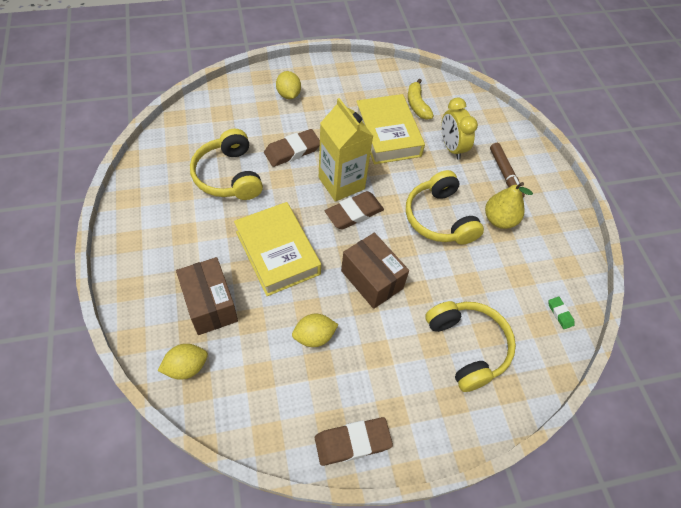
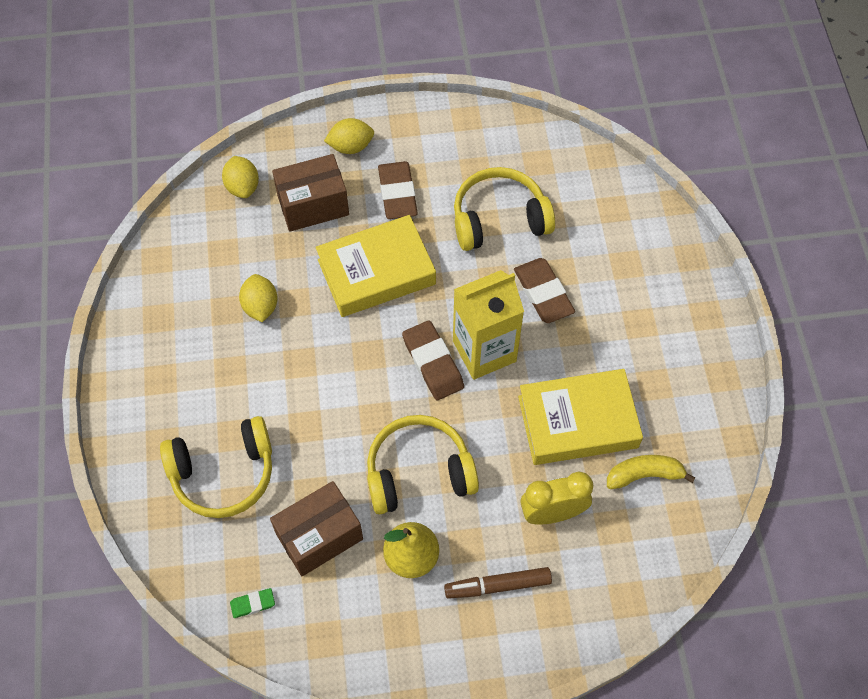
camera: 100 degrees right, 5 degrees up
yellow lemon [276,71,301,99] -> yellow lemon moved to [324,118,374,154]
brown eraser [315,417,393,466] -> brown eraser moved to [378,161,418,219]
brown box [341,233,409,309] -> brown box moved to [270,481,363,576]

